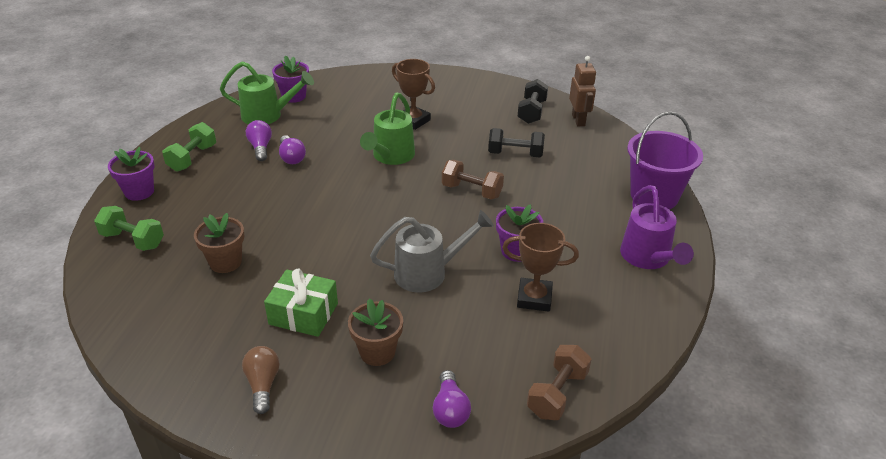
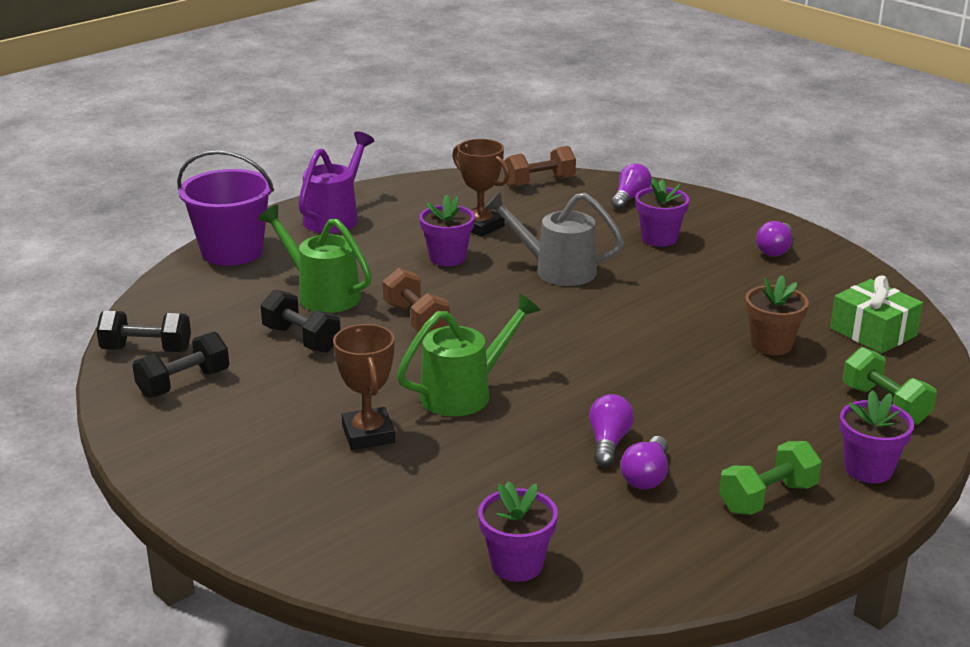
camera: 145 degrees left, 10 degrees down
green watering can [220,61,314,124] -> green watering can moved to [258,205,372,313]
brown light bulb [242,346,280,414] -> purple light bulb [756,221,792,257]
green gift [264,269,338,337] -> green gift moved to [830,275,923,354]
brown flower pot [348,298,403,366] -> purple flower pot [635,178,689,247]
brown robot [569,56,596,126] -> black dumbbell [96,311,191,352]

